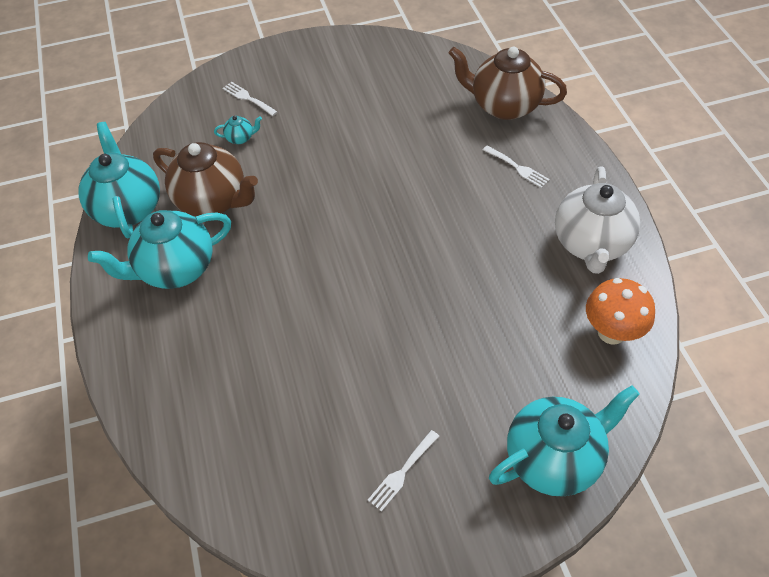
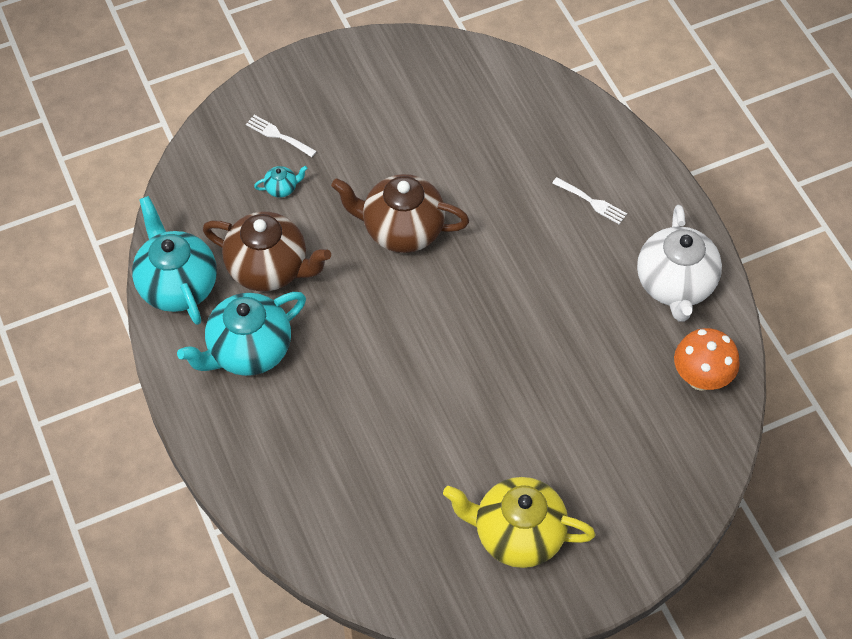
camera: 10 degrees left, 5 degrees up
white fork [368,430,439,512] -> yellow teapot [443,477,595,568]
brown teapot [449,46,567,120] -> brown teapot moved to [331,174,469,253]
turquoise teapot [489,385,640,497] -> none

